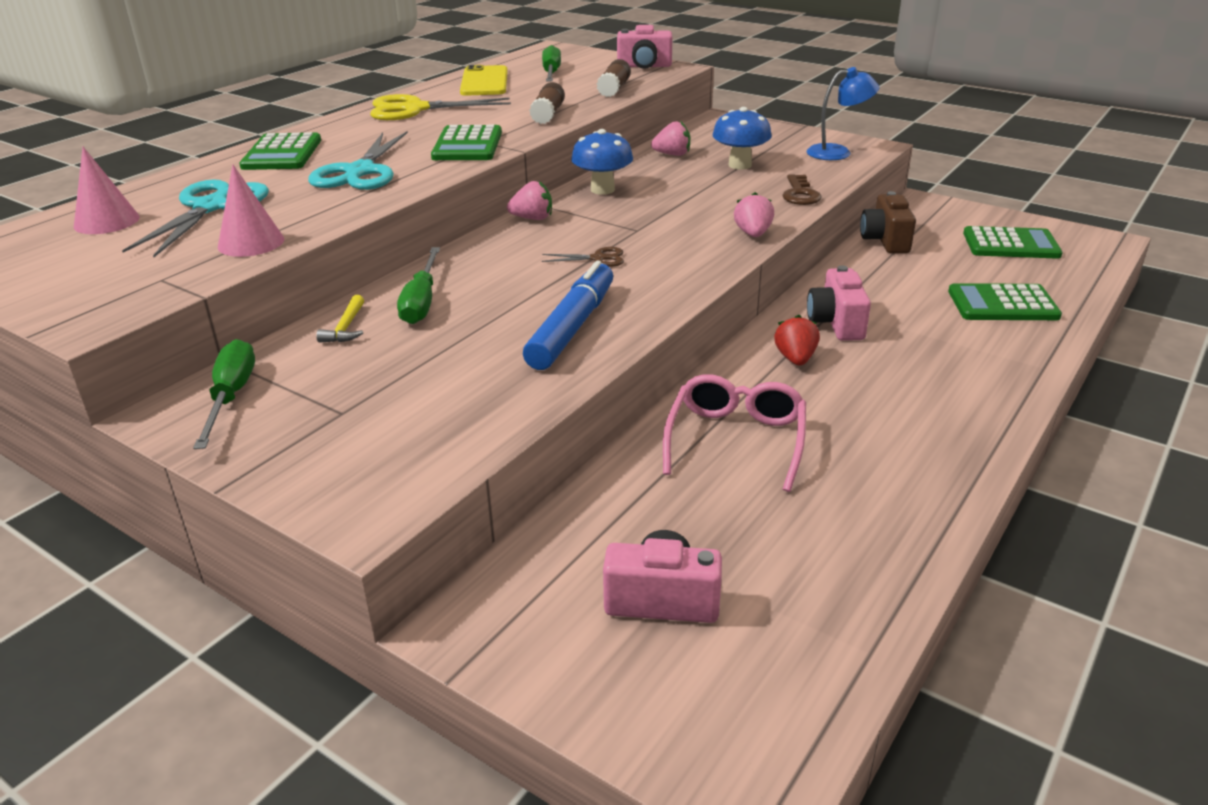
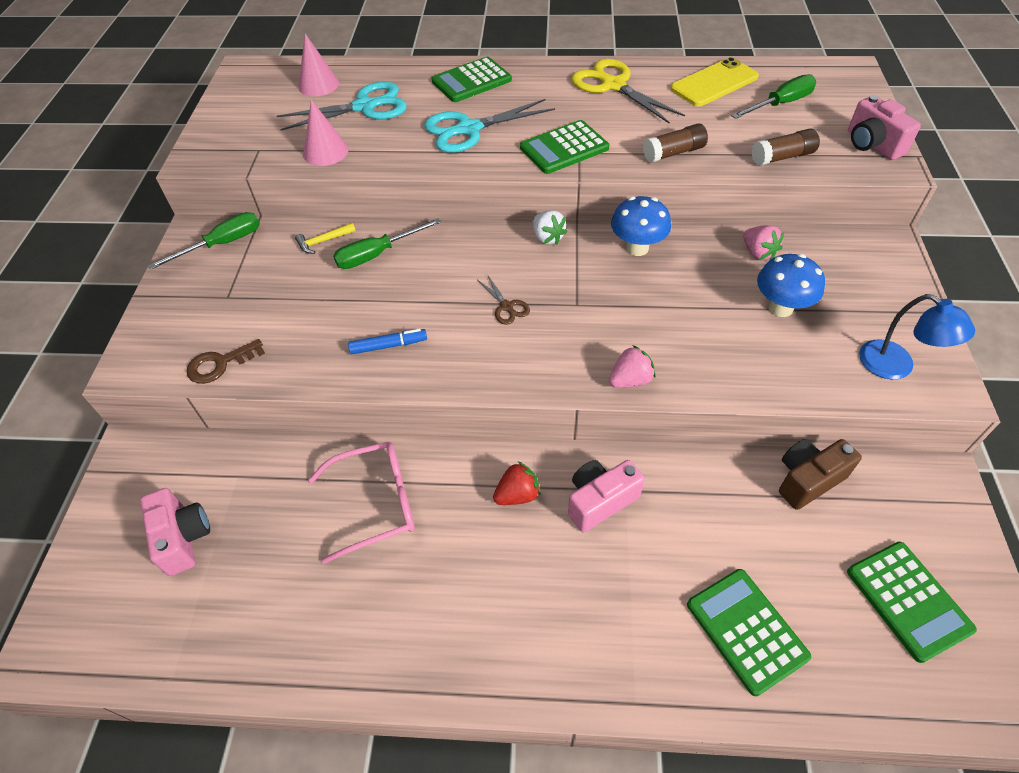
camera: 60 degrees right, 20 degrees up
pink strawberry [507,181,552,220] -> white strawberry [532,210,568,245]
blue marker [523,260,613,370] -> blue marker [348,329,427,354], size x0.54
brown key [782,174,822,205] -> brown key moved to [186,339,265,384]

